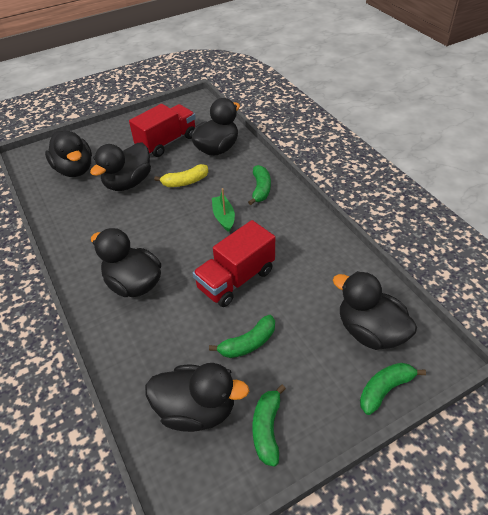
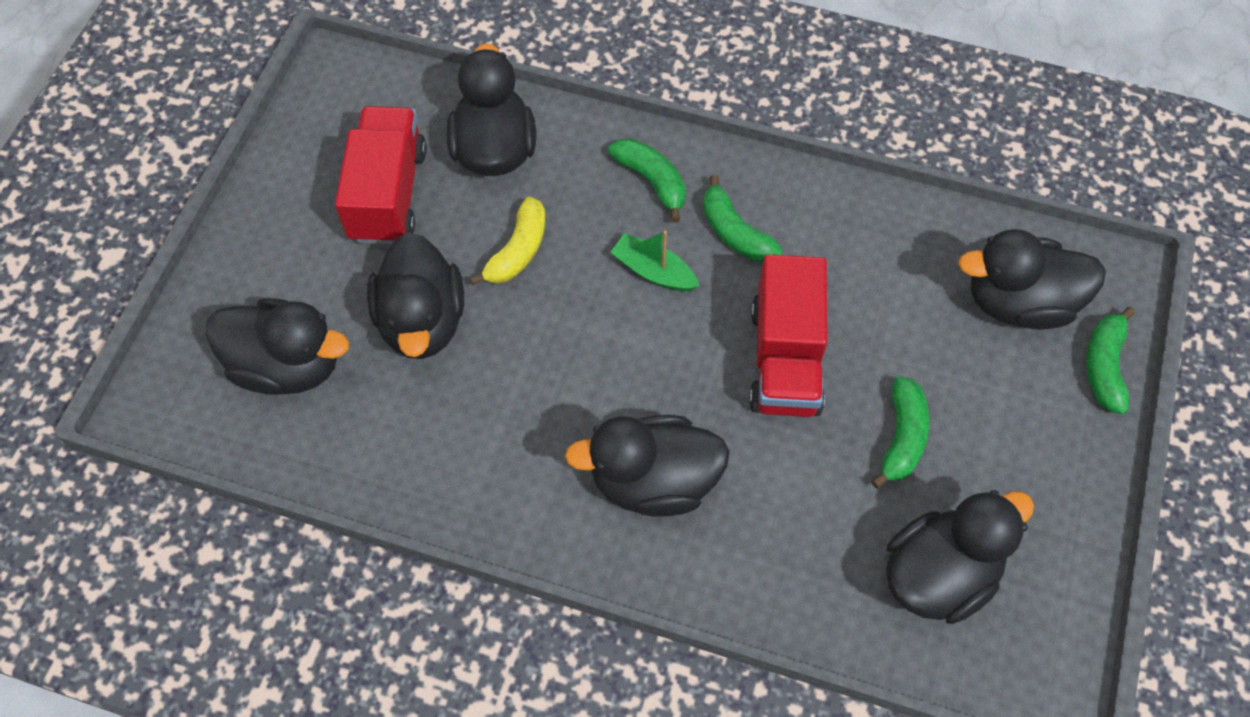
camera: 45 degrees left, 15 degrees up
green banana [252,385,286,467] -> green banana moved to [703,175,782,263]

